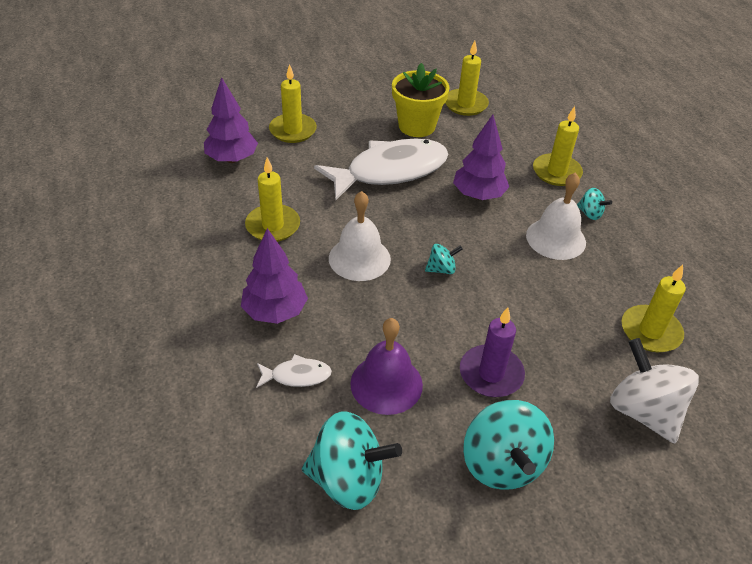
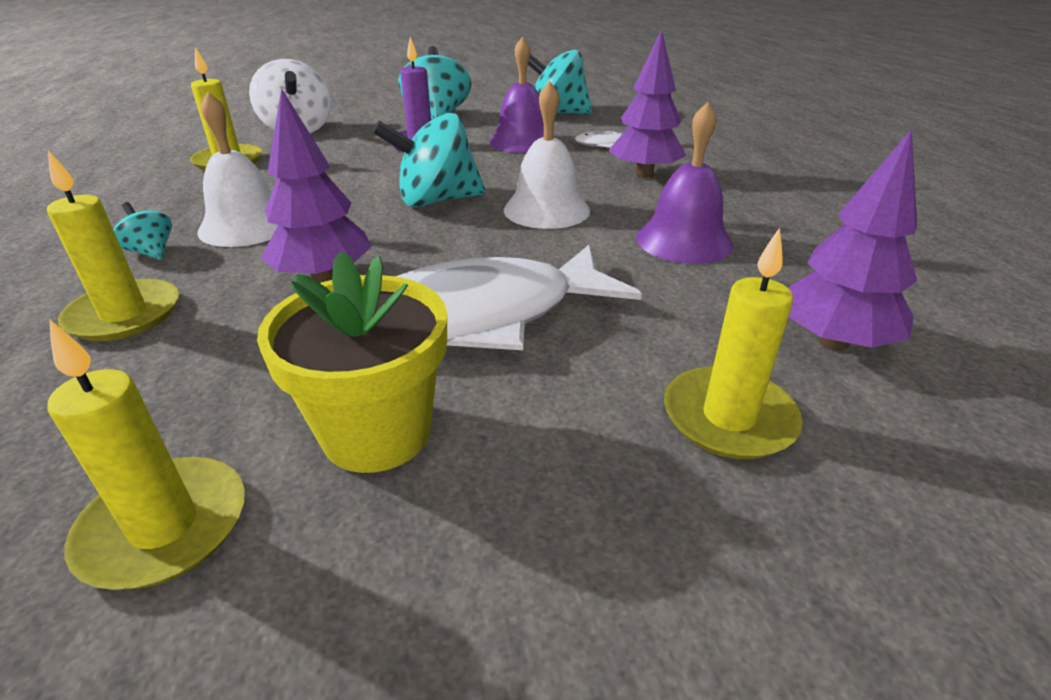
camera: 175 degrees left, 10 degrees down
yellow candle [245,157,300,242] -> purple bell [636,102,733,264]
turquoise spinning top [425,244,463,274] -> turquoise spinning top [373,113,486,207], size x2.08

